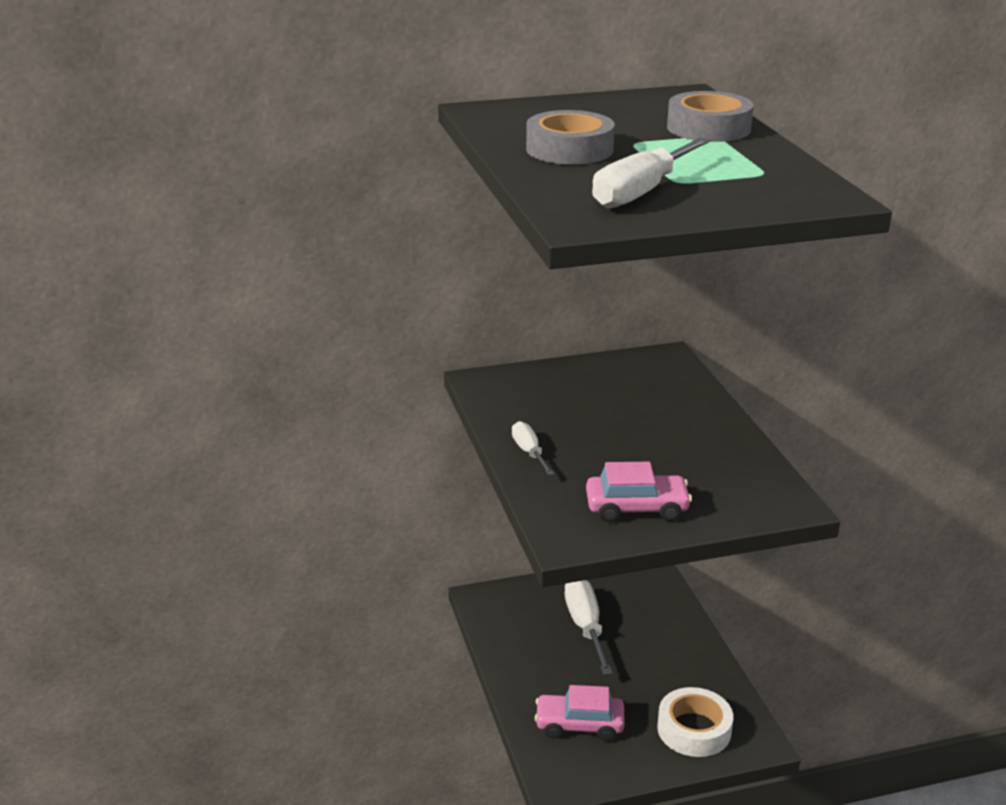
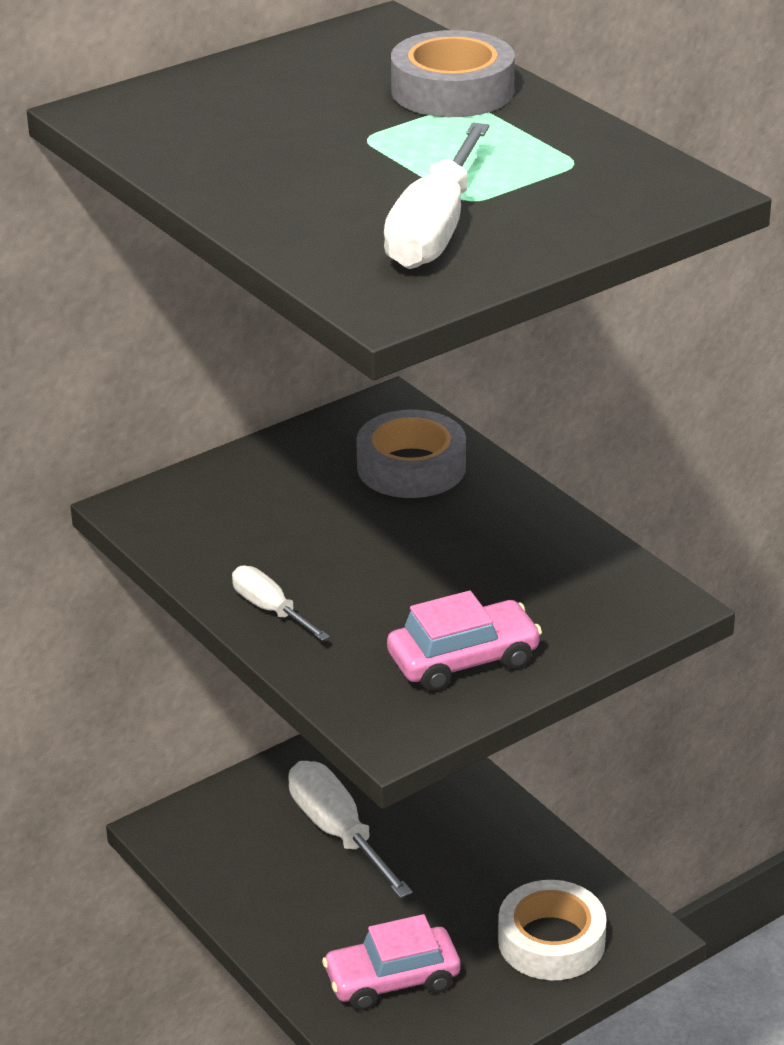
camera: 20 degrees left, 5 degrees up
grey tape [526,110,615,165] -> grey tape moved to [356,410,466,498]

